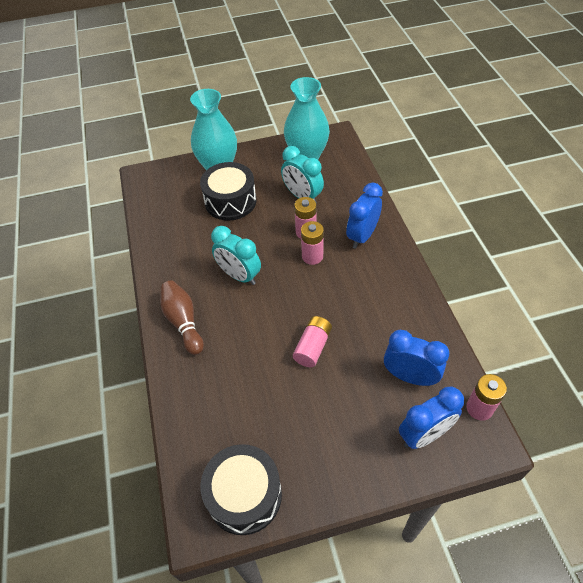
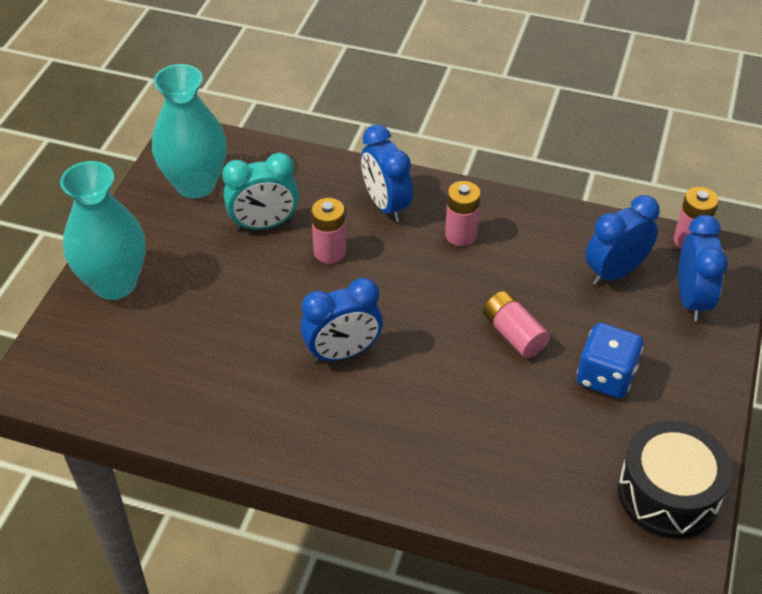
camera: 60 degrees left, 5 degrees down
brown bowling pin [160,281,204,355] -> none
black drum [200,162,256,221] -> none
turquoise clock [211,226,261,285] -> blue clock [301,278,383,363]
pink battery [301,221,324,265] -> pink battery moved to [445,181,481,246]
none -> blue dice [577,323,643,398]

